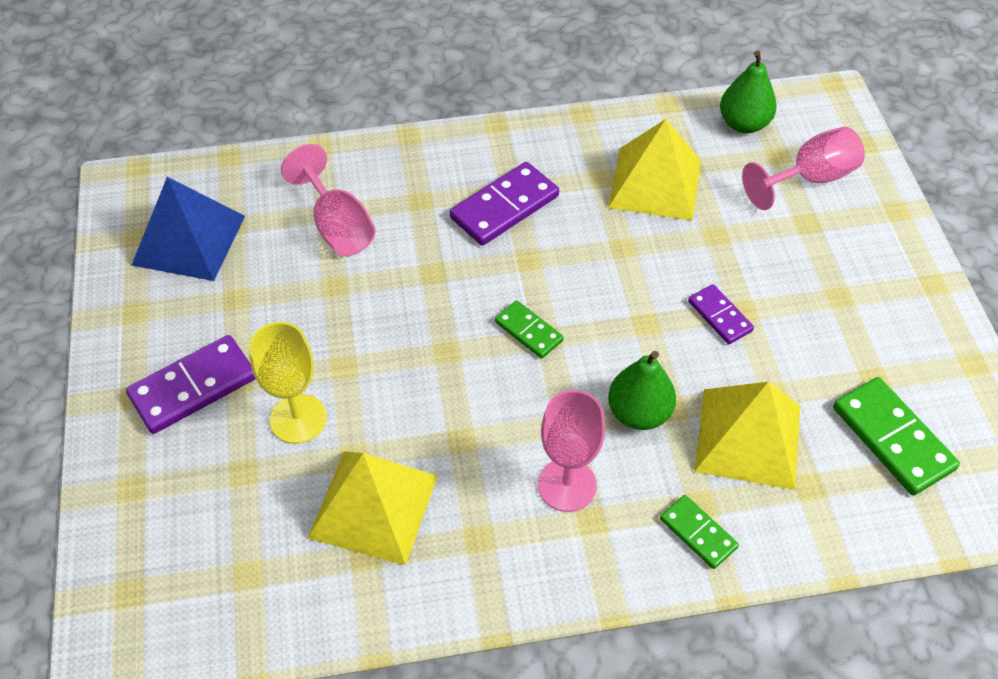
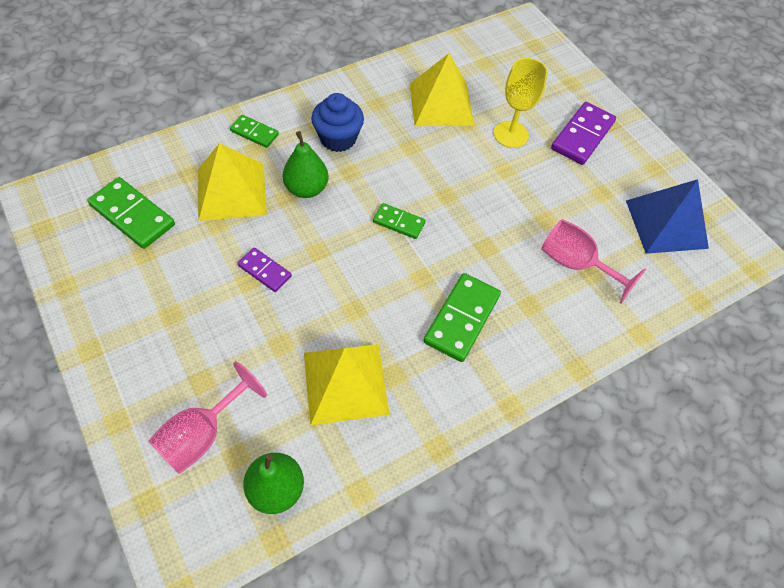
camera: 155 degrees right, 5 degrees up
purple domino [450,162,559,246] -> green domino [424,273,501,362]
pink goblet [538,390,605,512] -> blue cupcake [311,93,364,152]

